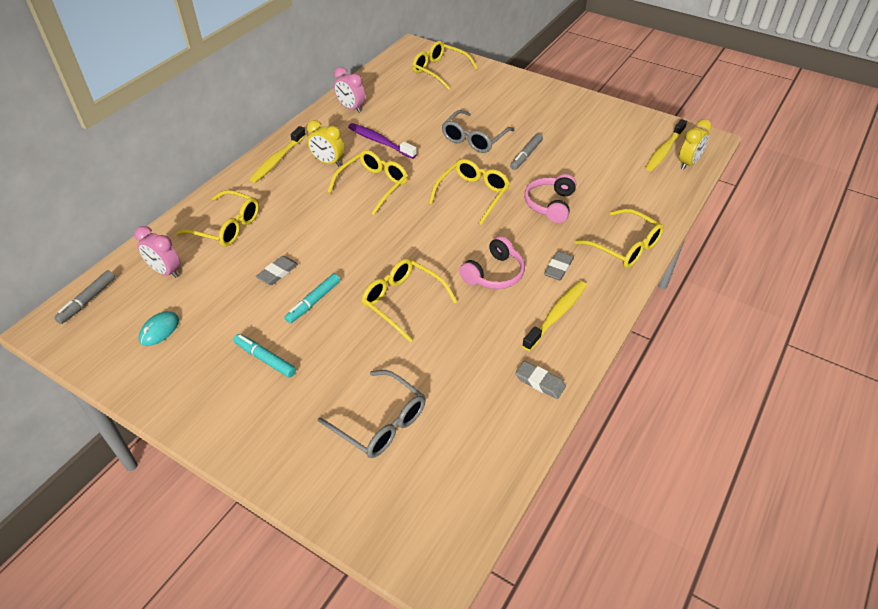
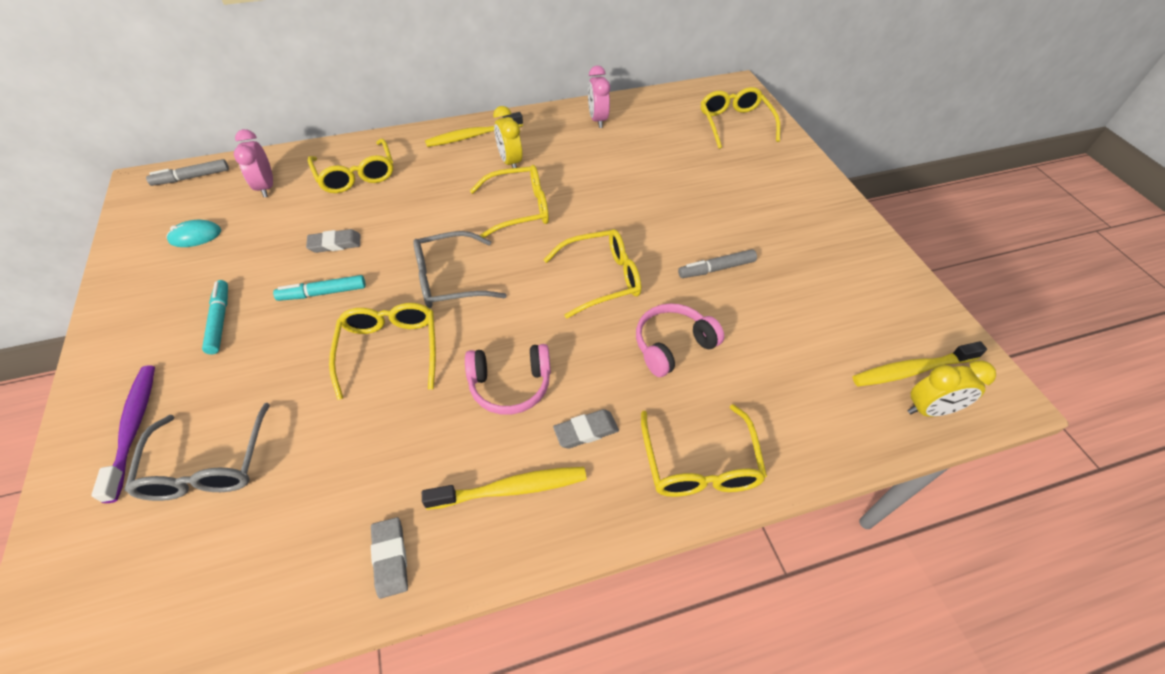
camera: 40 degrees right, 5 degrees up
purple toothbrush [348,123,417,159] -> purple toothbrush moved to [91,365,155,503]
grey glasses [441,110,514,153] -> grey glasses moved to [413,231,507,308]

